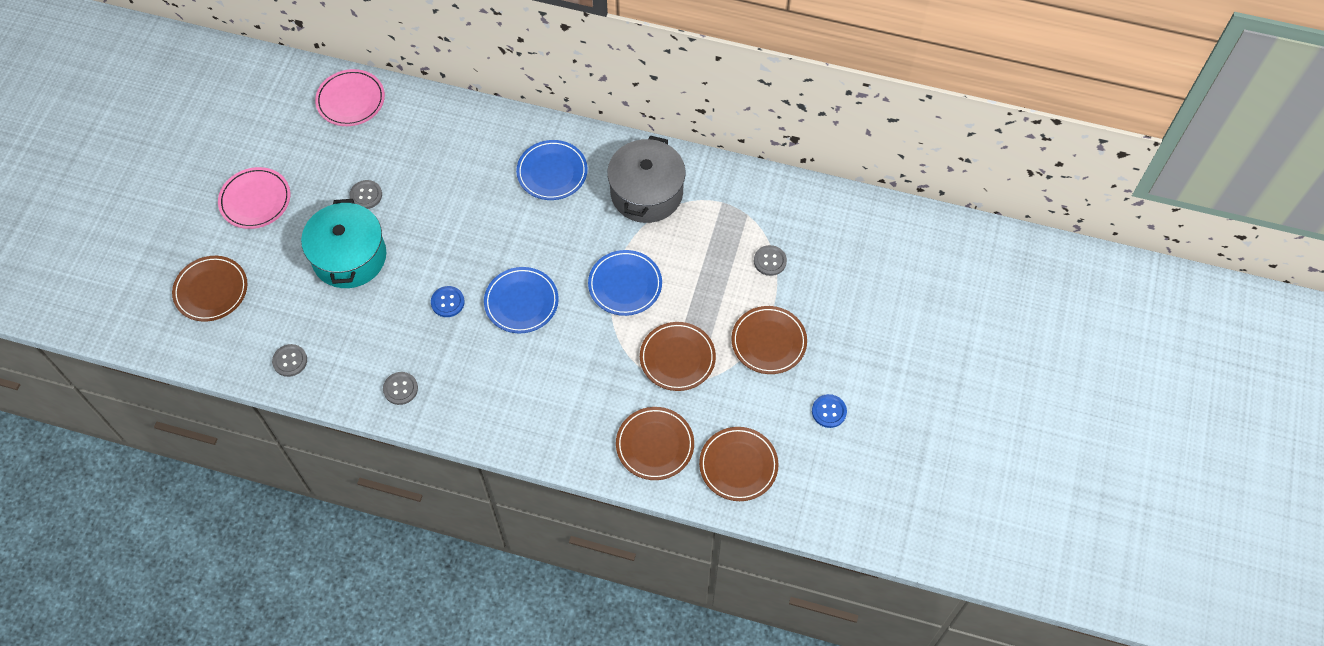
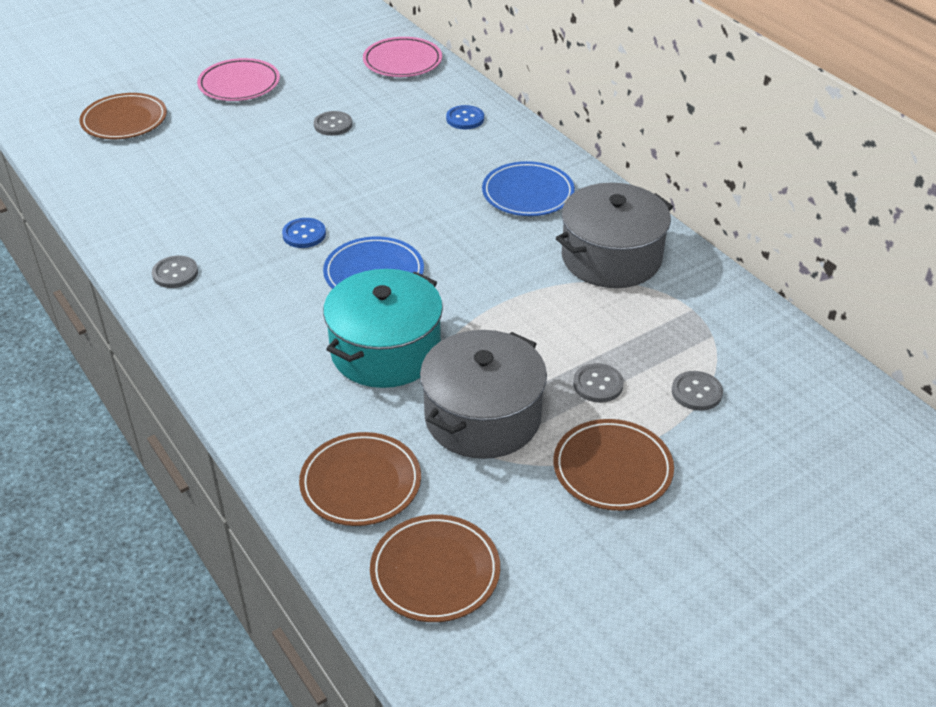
camera: 40 degrees right, 20 degrees down
grey button [272,344,307,377] -> grey button moved to [573,363,624,403]
turquoise pot [301,199,386,288] -> turquoise pot moved to [323,269,443,388]
blue plate [588,250,662,316] -> none
brown plate [640,322,716,391] -> grey pot [420,330,547,459]
blue button [812,394,847,428] -> blue button moved to [446,105,484,129]

